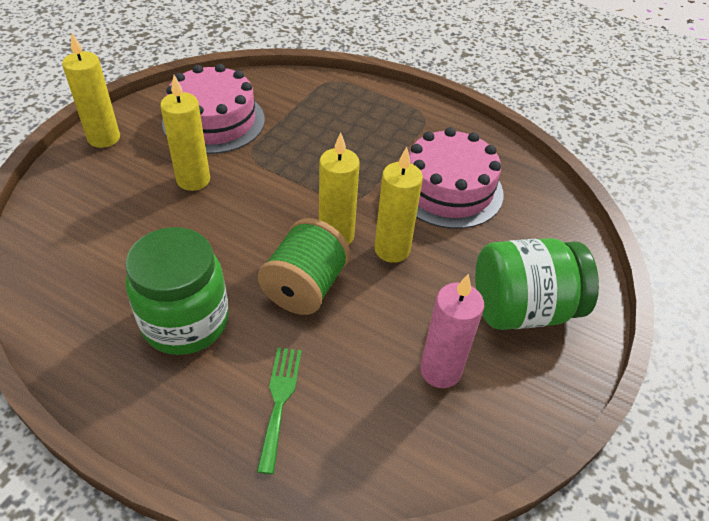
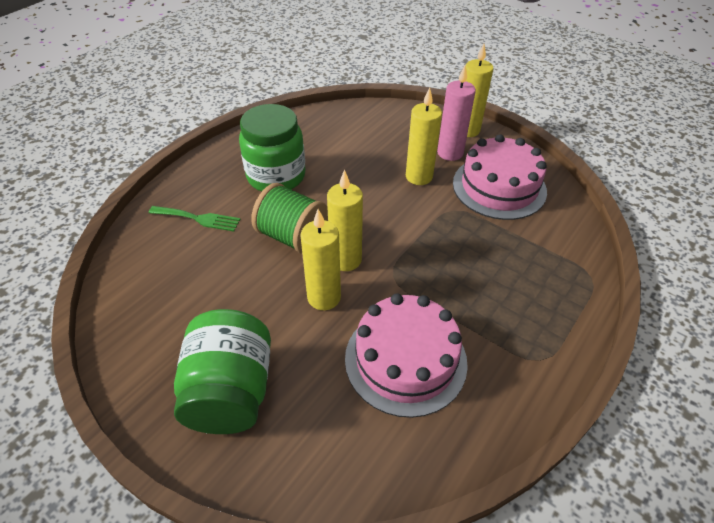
camera: 100 degrees right, 0 degrees up
pink candle [420,274,484,388] -> pink candle moved to [437,65,476,161]

